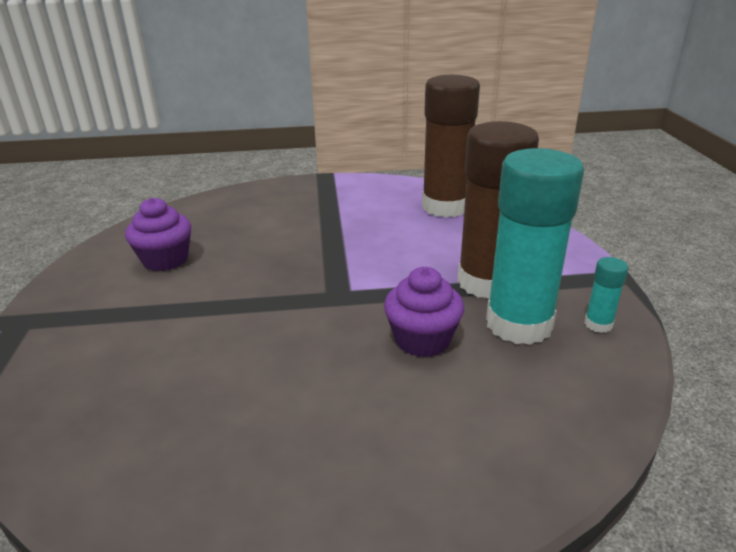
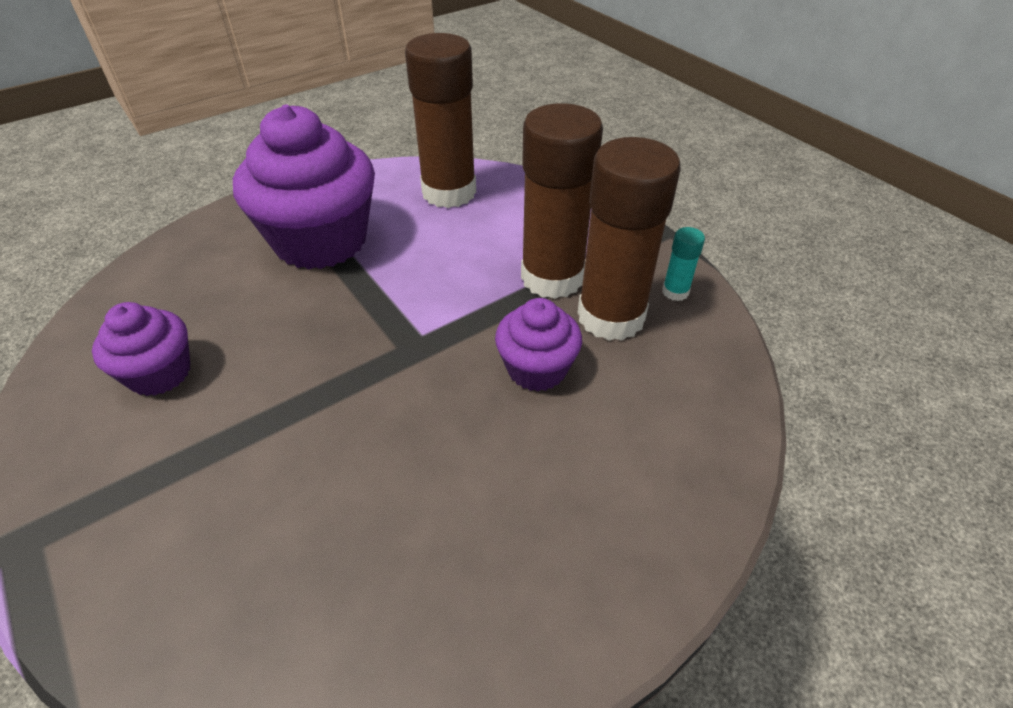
camera: 30 degrees left, 15 degrees up
turquoise glue stick [486,148,584,345] -> brown glue stick [578,137,681,341]
none -> purple cupcake [233,104,375,270]

